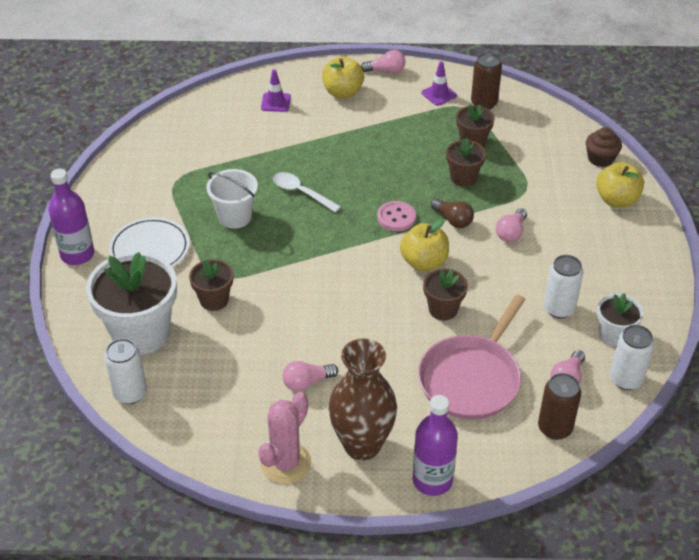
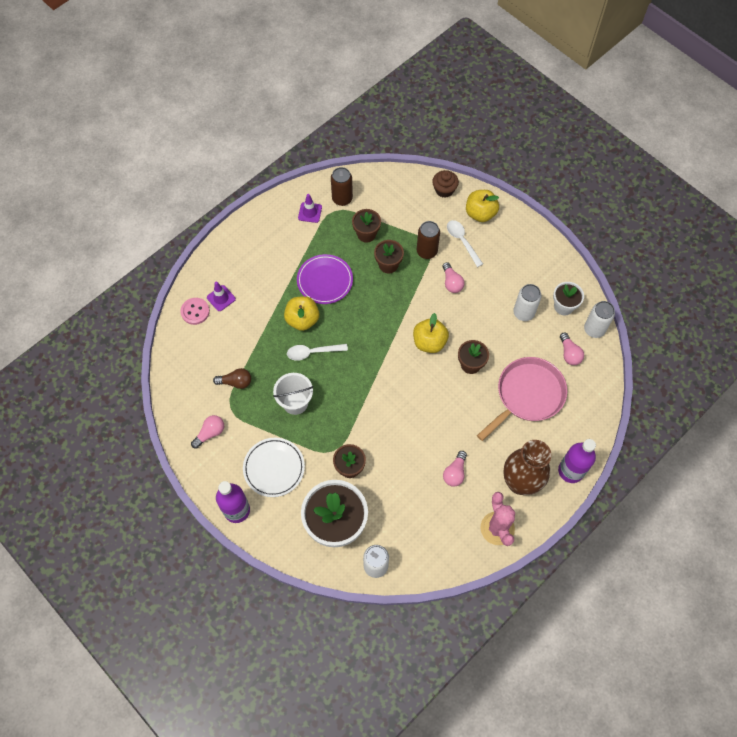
camera: 45 degrees left, 20 degrees up
yellow apple [322,56,364,98] -> yellow apple moved to [284,296,319,331]
pink light bulb [361,50,406,74] -> pink light bulb moved to [191,415,224,449]
pink button [377,201,416,231] -> pink button moved to [180,298,210,325]
pink pan [418,295,526,420] -> pink pan turned 120 degrees counterclockwise [477,357,567,441]
brown light bulb [431,199,474,228] -> brown light bulb moved to [213,368,251,389]
brown can [538,373,581,440] -> brown can moved to [417,221,440,259]
none -> purple plate [297,254,353,304]
none -> white spoon [447,220,483,267]

